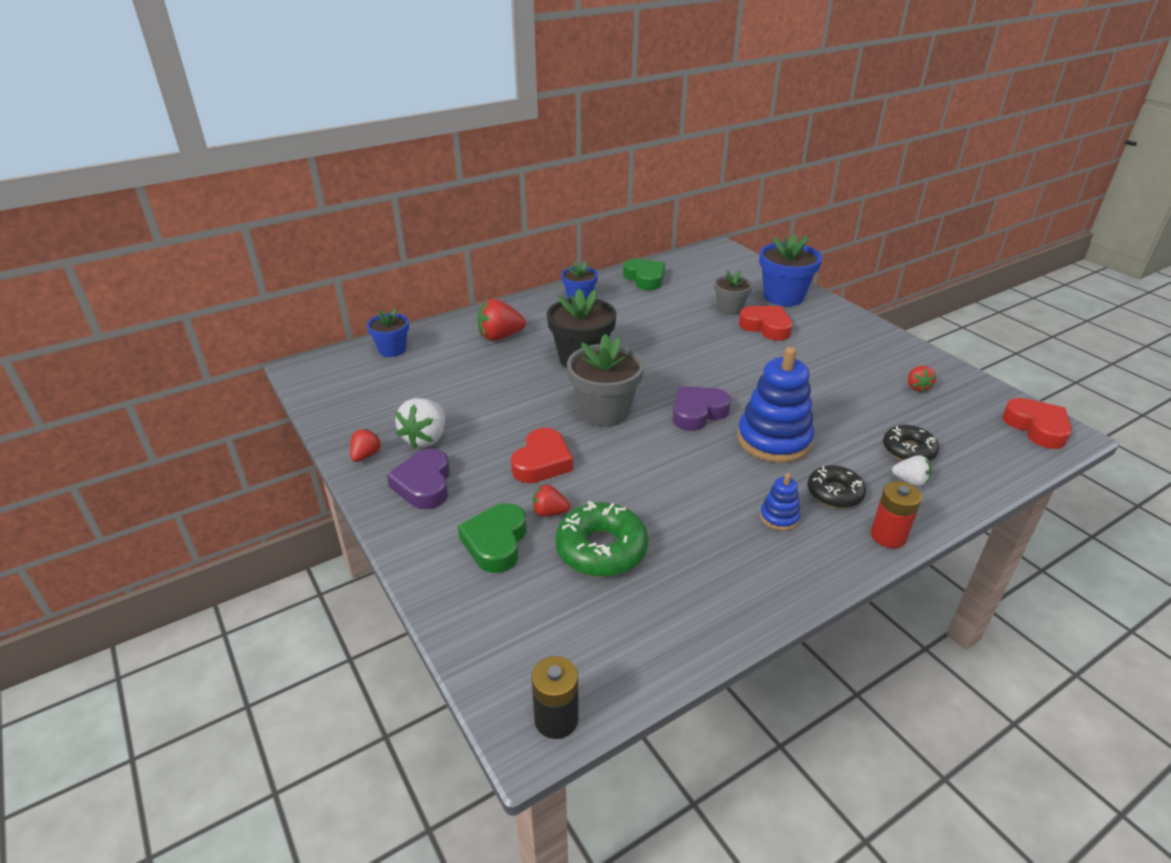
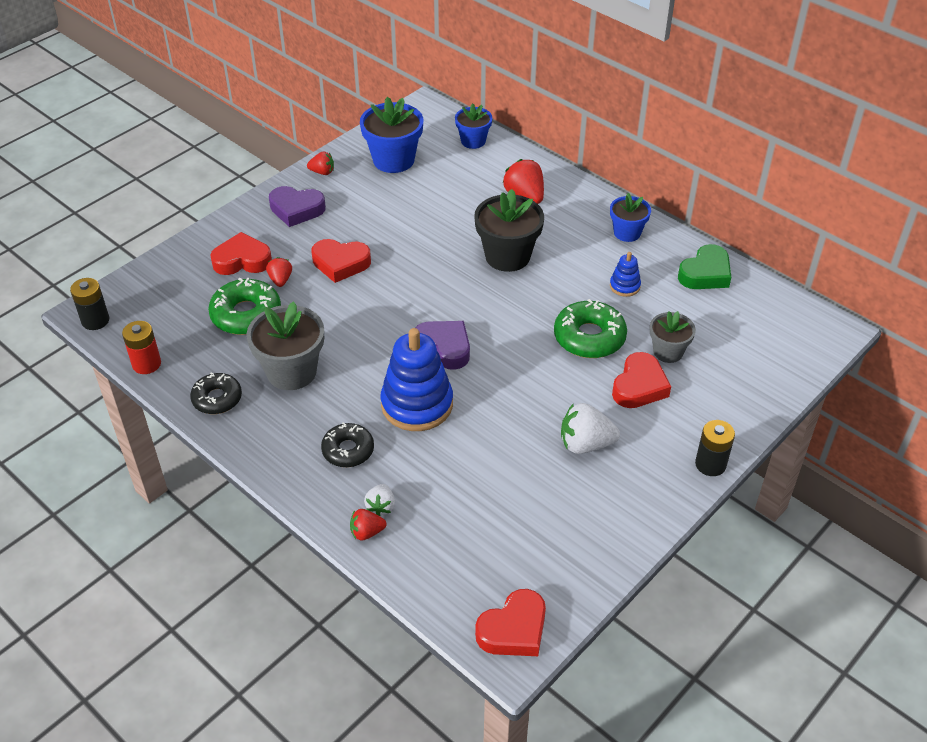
camera: 75 degrees right, 10 degrees up
purple heart [387,449,450,509] -> purple heart turned 150 degrees counterclockwise [269,186,326,227]
white strawberry [395,398,445,448] -> white strawberry moved to [561,403,620,454]
green heart [458,503,526,573] -> red heart [210,232,272,275]
grey flower pot [567,334,644,427] -> grey flower pot moved to [247,301,324,390]
blue flower pot [759,234,822,306] -> blue flower pot moved to [360,97,424,173]
blue stacking toy [760,473,801,531] -> blue stacking toy moved to [610,252,641,297]
red battery [871,481,922,548] -> red battery moved to [122,321,161,374]
black donut [883,425,939,461] -> black donut moved to [190,372,242,414]
red strawberry [908,366,936,392] -> red strawberry moved to [350,509,387,541]
none -> green donut [554,299,627,358]
none -> black battery [695,420,735,476]

